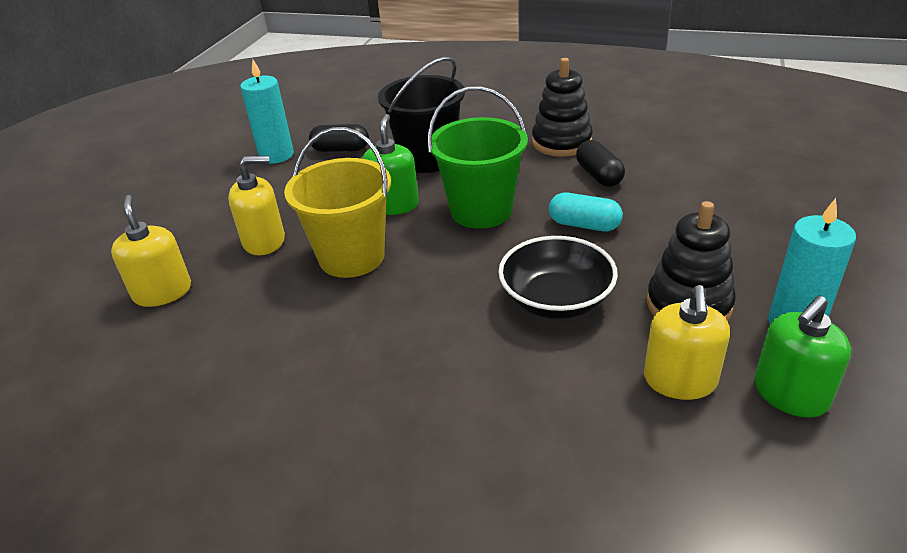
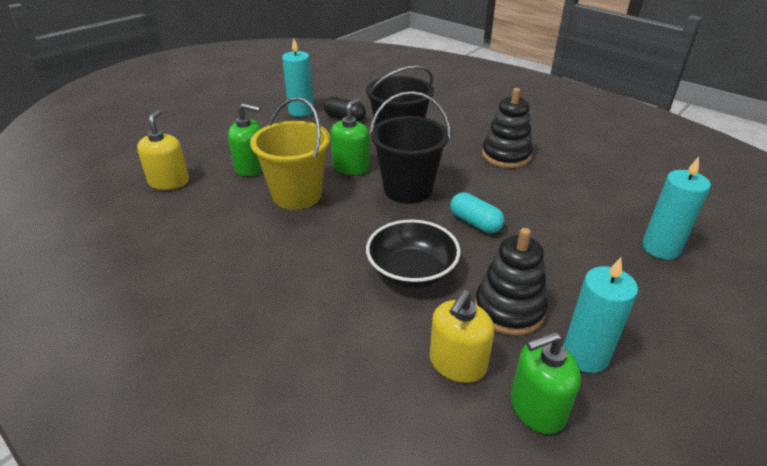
camera: 20 degrees right, 0 degrees up
yellow soap dispenser [228,156,285,255] -> green soap dispenser [228,103,262,177]
green bucket [427,86,528,229] -> black bucket [370,91,451,204]
black capsule [576,140,625,187] -> none
none -> turquoise candle [642,157,711,260]

